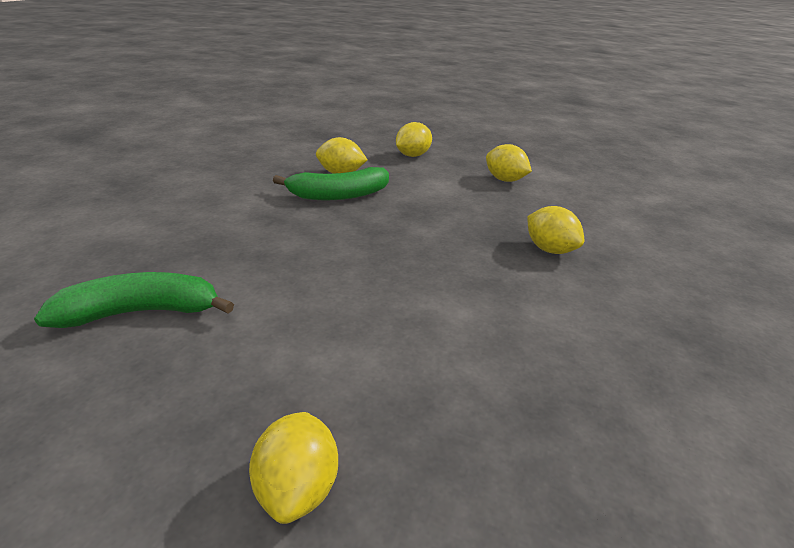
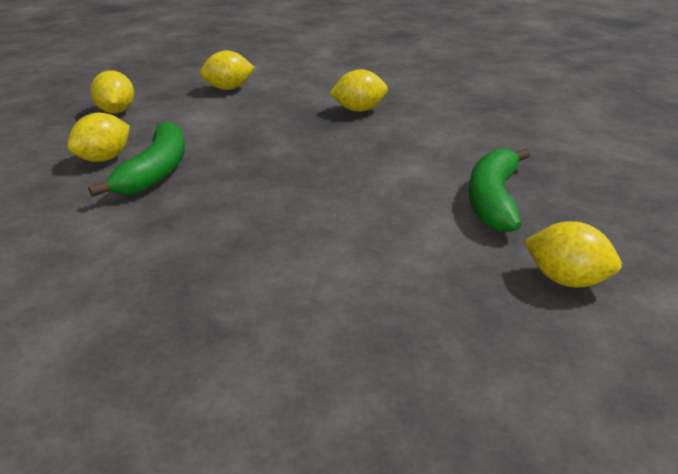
camera: 60 degrees left, 0 degrees up
green banana [34,272,234,328] -> green banana moved to [469,148,531,233]

